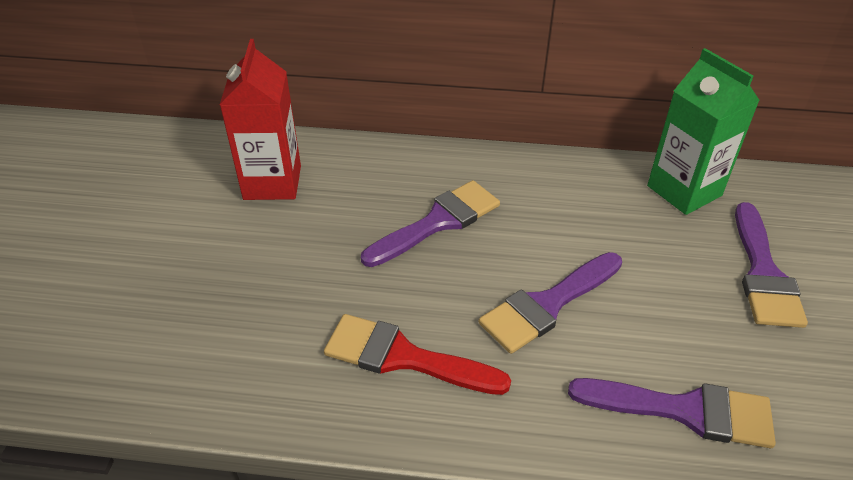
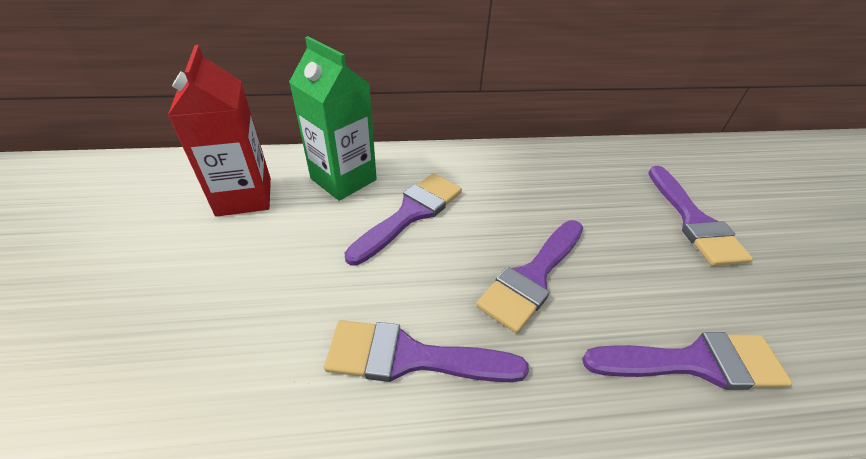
camera: 15 degrees left, 0 degrees up
red brush [324,314,511,395] -> purple brush [324,320,529,382]
green carton [647,48,760,215] -> green carton moved to [289,36,377,201]

